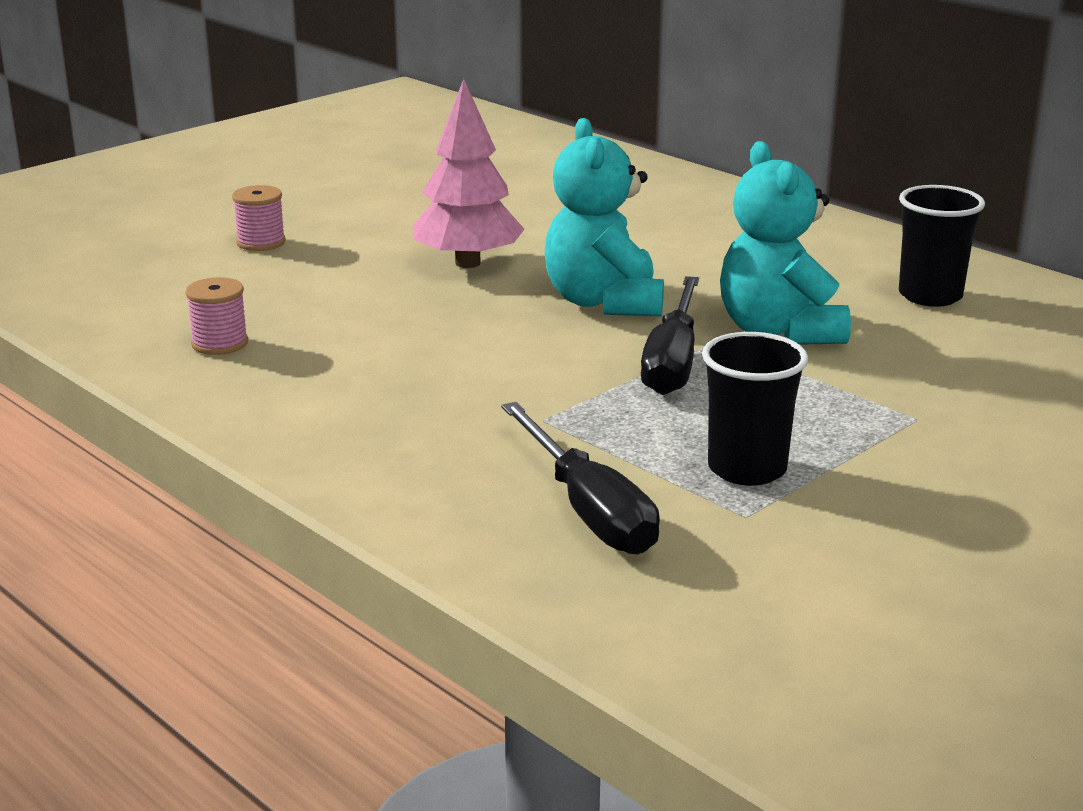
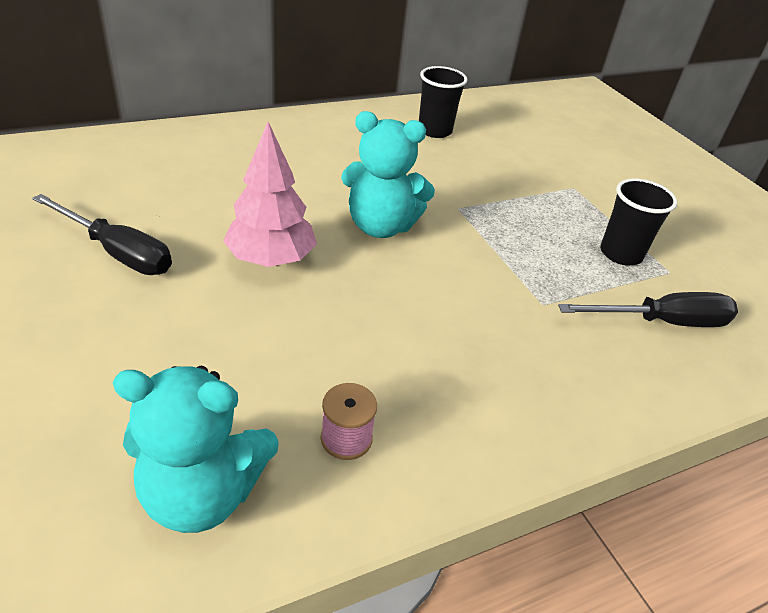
camera: 75 degrees left, 15 degrees up
pink spool [232,185,286,251] -> none
black screwdriver [641,276,699,395] -> black screwdriver moved to [32,194,172,275]
turquoise teddy bear [720,141,851,345] -> turquoise teddy bear moved to [113,366,279,533]

